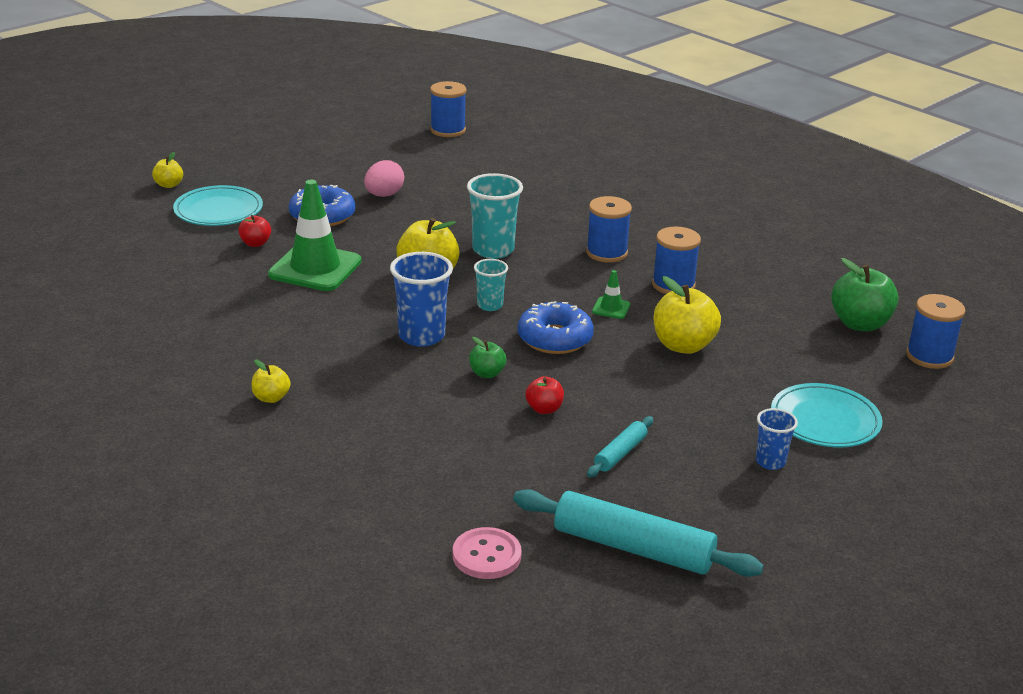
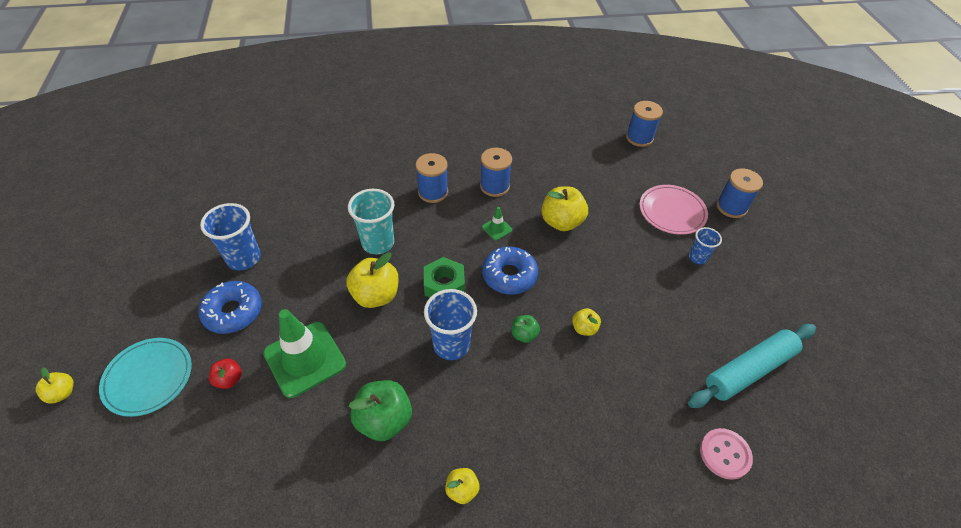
camera: 55 degrees left, 20 degrees up
pink egg [364,160,404,197] -> blue cup [200,203,261,270]
blue spool [430,81,467,137] -> blue spool moved to [717,168,763,218]
turquoise cup [474,259,508,311] -> green nut [424,257,465,298]
red apple [525,376,564,414] -> yellow apple [572,308,601,336]
turquoise rolling pin [587,416,653,477] -> none
turquoise plate [771,383,883,447] -> pink plate [640,185,708,235]
green apple [831,258,898,331] -> green apple moved to [349,380,412,441]

